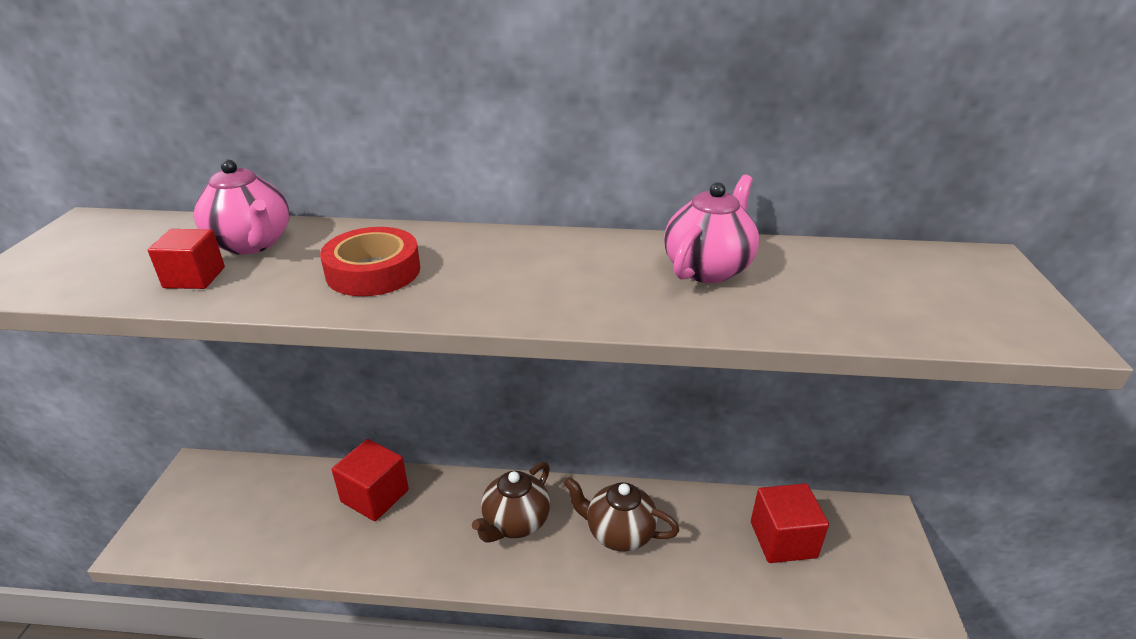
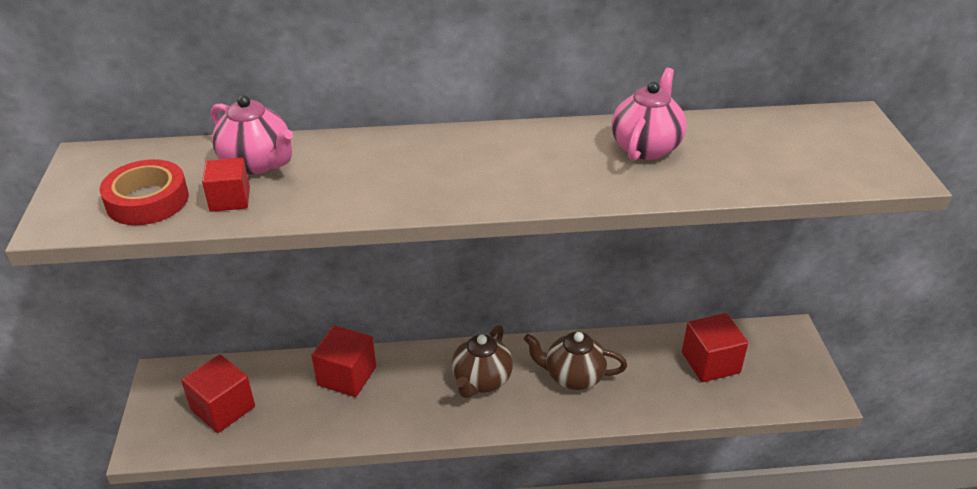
camera: 10 degrees left, 5 degrees up
red tape [320,227,420,296] -> red tape moved to [100,159,189,225]
none -> red cube [181,354,255,433]

